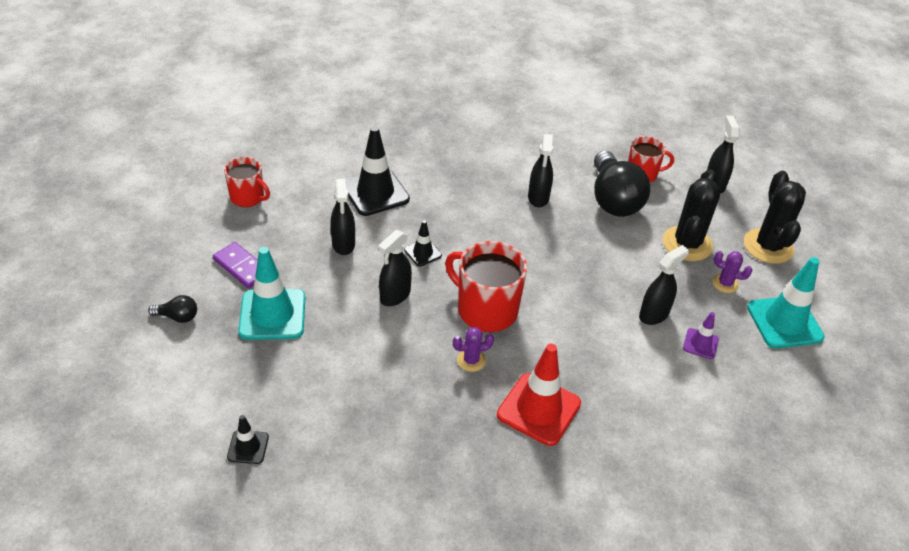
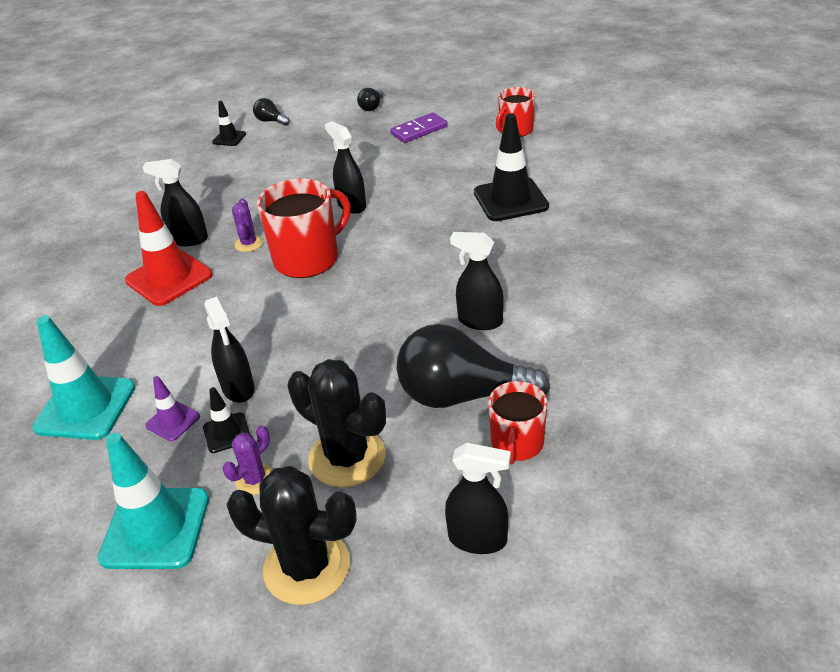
camera: 110 degrees right, 5 degrees down
turquoise traffic cone [238,247,305,340] -> turquoise traffic cone moved to [32,315,135,440]
black spray bottle [330,179,355,255] -> black spray bottle moved to [143,159,208,246]
black traffic cone [404,220,442,267] -> black traffic cone moved to [203,387,250,453]
none -> black light bulb [253,98,290,126]

